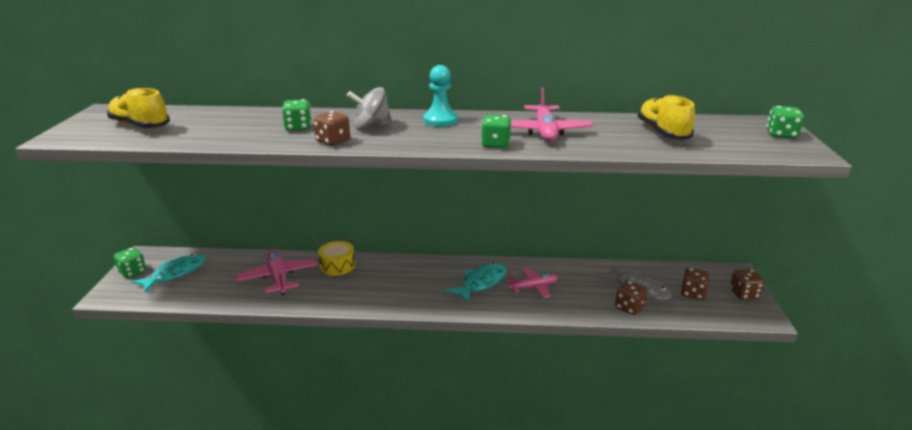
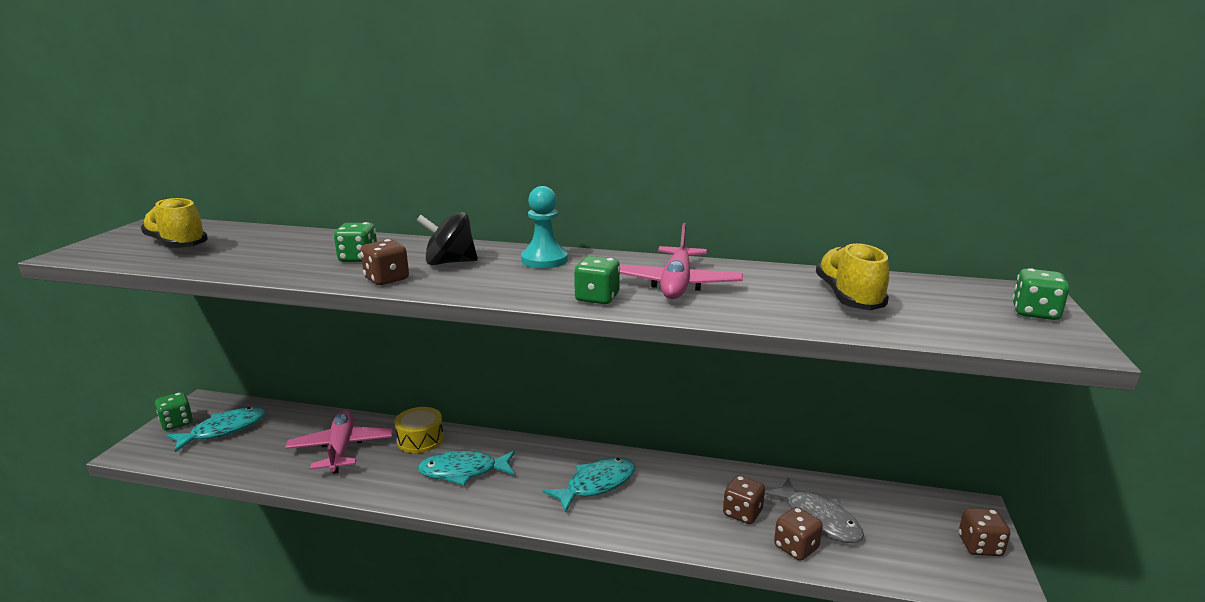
camera: 10 degrees right, 5 degrees down
grey spinning top [347,87,392,129] -> black spinning top [416,212,478,265]
pink plane [507,268,558,298] -> none
brown dice [680,268,709,300] -> brown dice moved to [723,475,765,524]
none -> turquoise fish [417,451,515,485]

